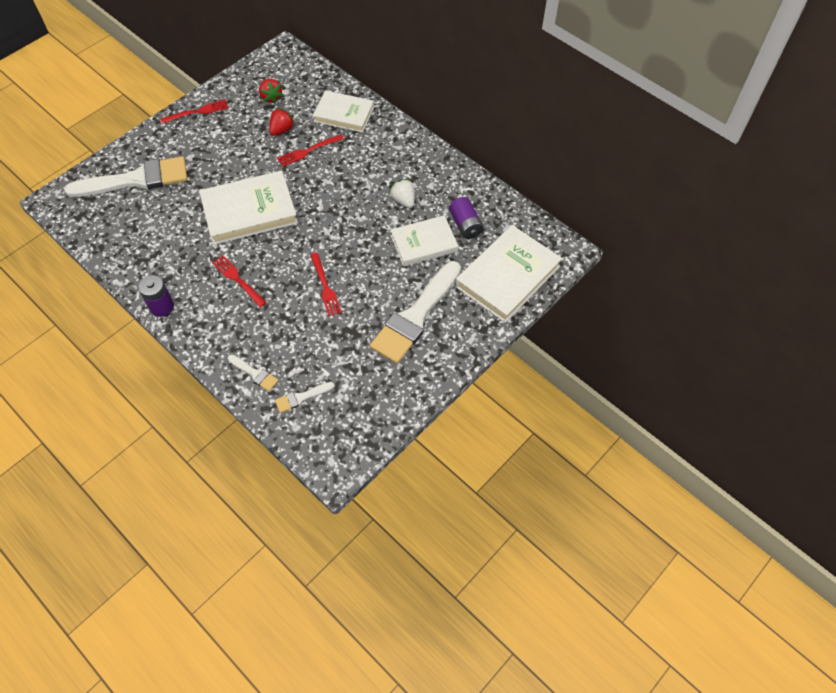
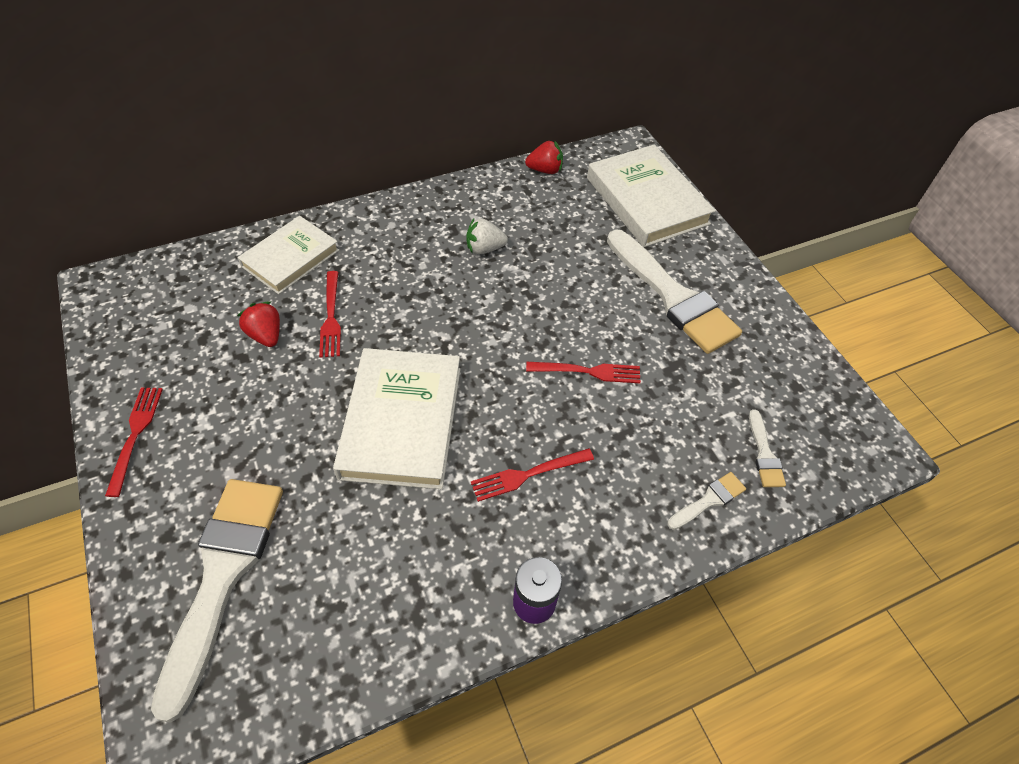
camera: 70 degrees left, 5 degrees down
red strawberry [259,79,283,103] -> red strawberry moved to [525,140,563,174]
white book [391,215,458,267] -> none
purple battery [449,197,483,239] -> none

